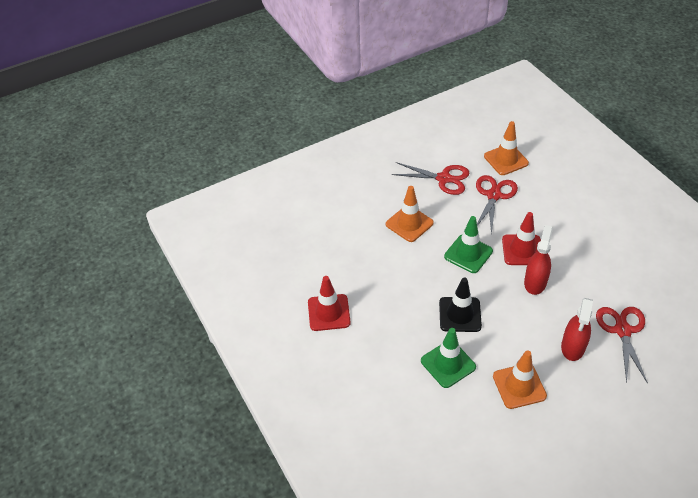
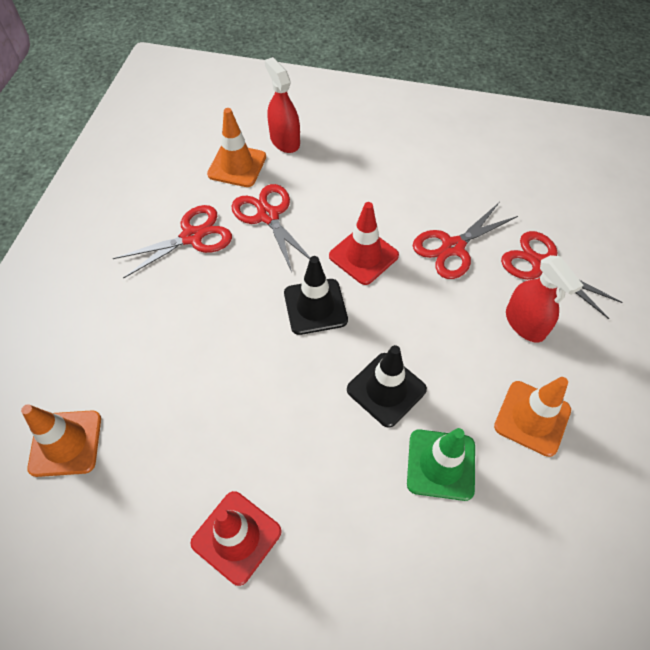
camera: 50 degrees left, 10 degrees up
orange traffic cone [386,186,434,242] -> orange traffic cone moved to [21,404,101,477]
green traffic cone [444,216,493,273] -> black traffic cone [284,256,348,335]
red spray bottle [524,225,553,295] -> red spray bottle moved to [265,57,300,153]
none -> red scissors [413,203,518,279]

